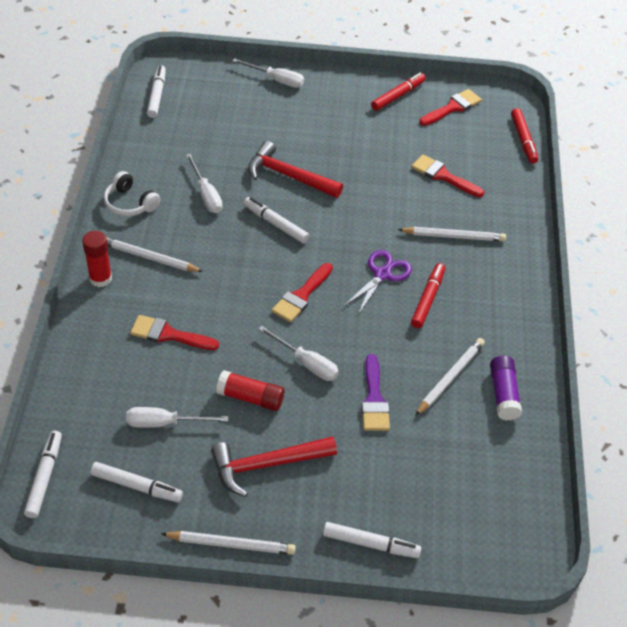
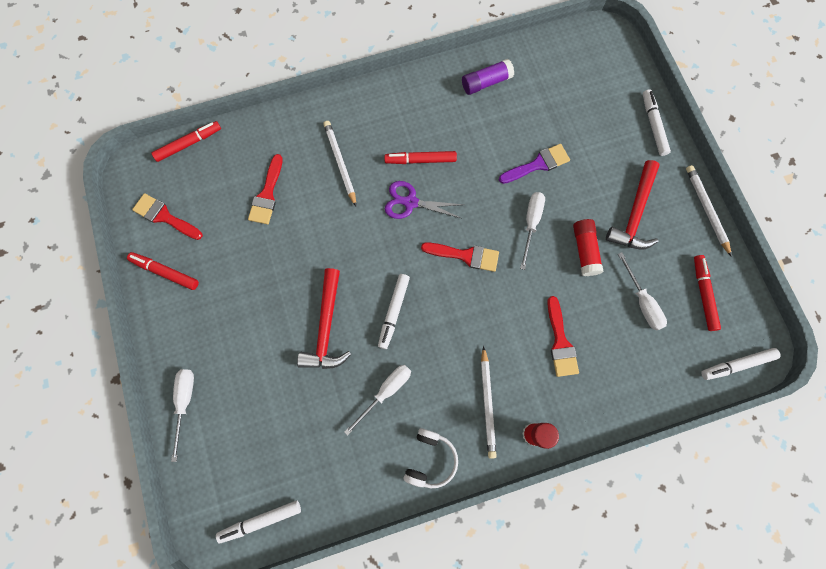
camera: 110 degrees left, 25 degrees up
white marker [91,462,183,502] -> red marker [694,255,721,331]
red hammer [211,436,337,497] -> red hammer turned 60 degrees clockwise [606,160,660,249]
white pencil [415,338,485,416] -> none

